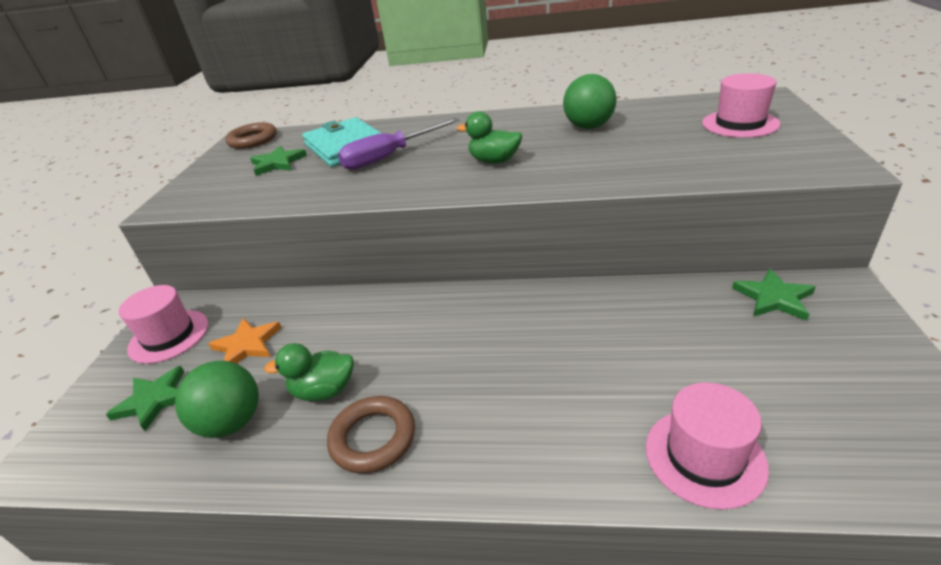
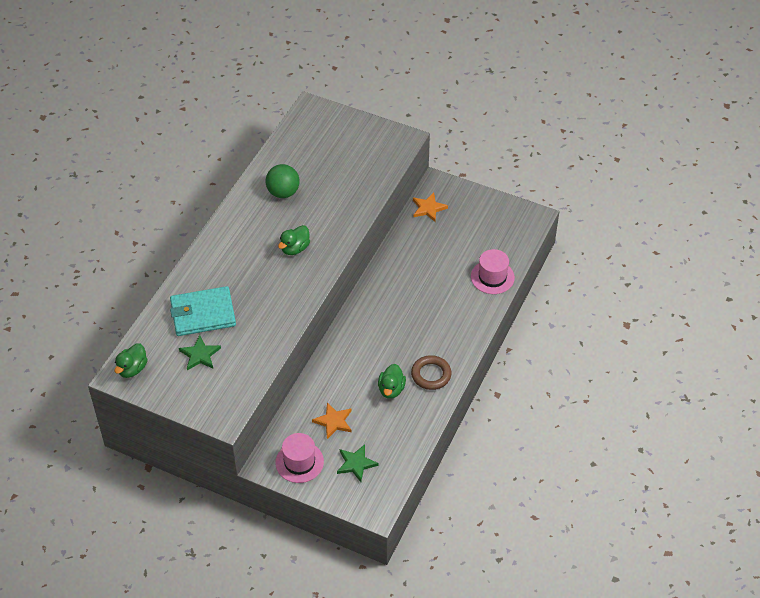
camera: 75 degrees left, 15 degrees up
green ball [175,361,259,438] -> none
brown ring [225,122,277,149] -> green duck [114,343,148,378]
purple screwdriver [338,118,460,170] -> none
pink hat [702,73,780,138] -> none
green star [732,269,815,321] -> orange star [413,193,448,222]

